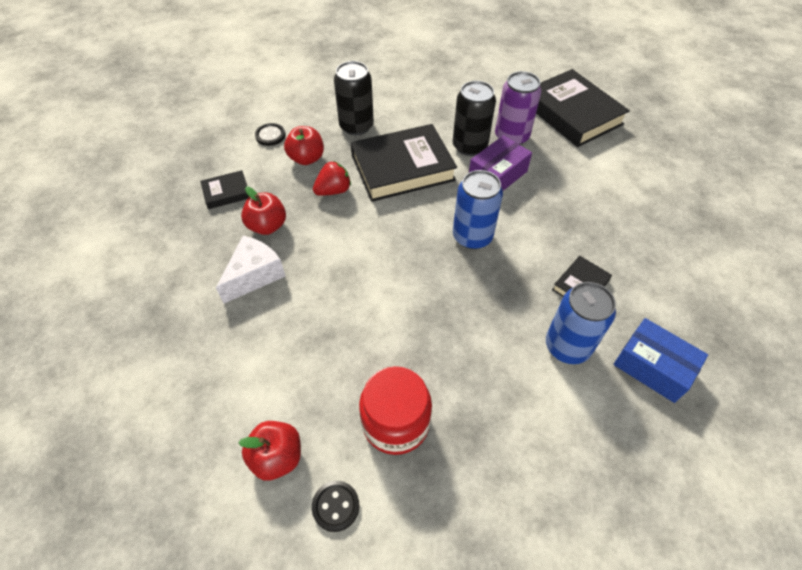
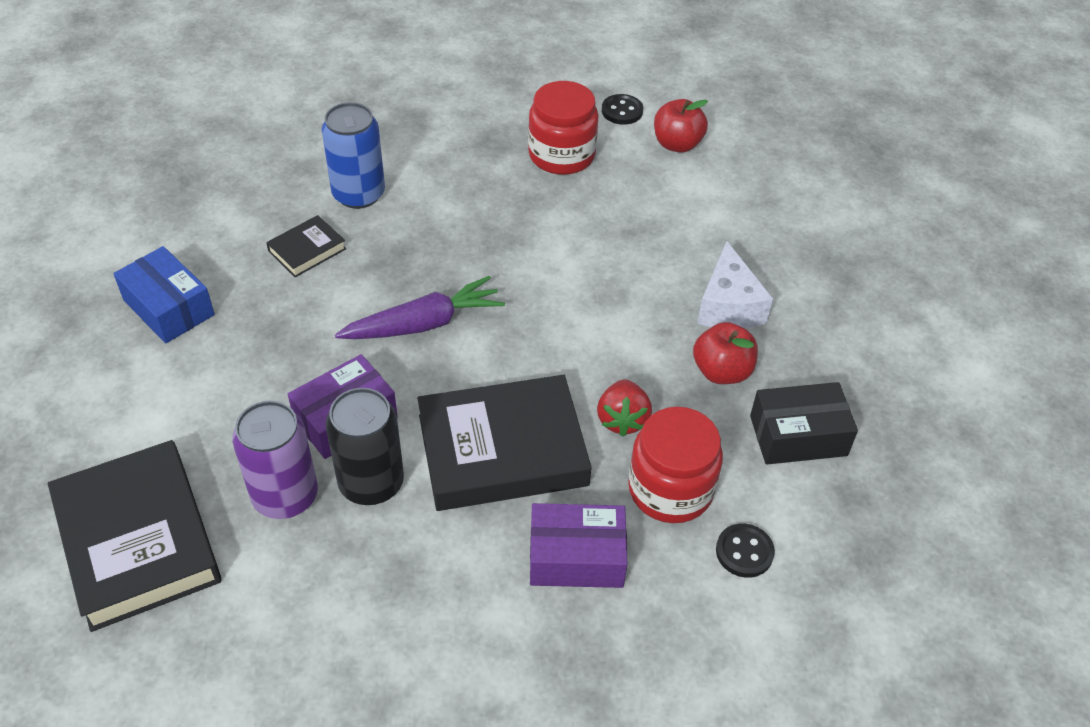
camera: 175 degrees left, 5 degrees down
black book [200,170,249,209] -> black box [750,382,858,465]
white cheese [216,236,286,303] -> white cheese turned 45 degrees counterclockwise [697,241,773,328]
red apple [284,126,324,165] -> red jar [628,407,723,523]
red strawberry [313,161,351,196] -> red strawberry turned 60 degrees counterclockwise [597,379,652,437]
black can [334,61,374,135] -> purple box [530,503,627,588]
blue can [453,170,503,249] -> purple carrot [335,276,505,339]
blue box [613,318,708,403] -> blue box moved to [113,246,215,343]

